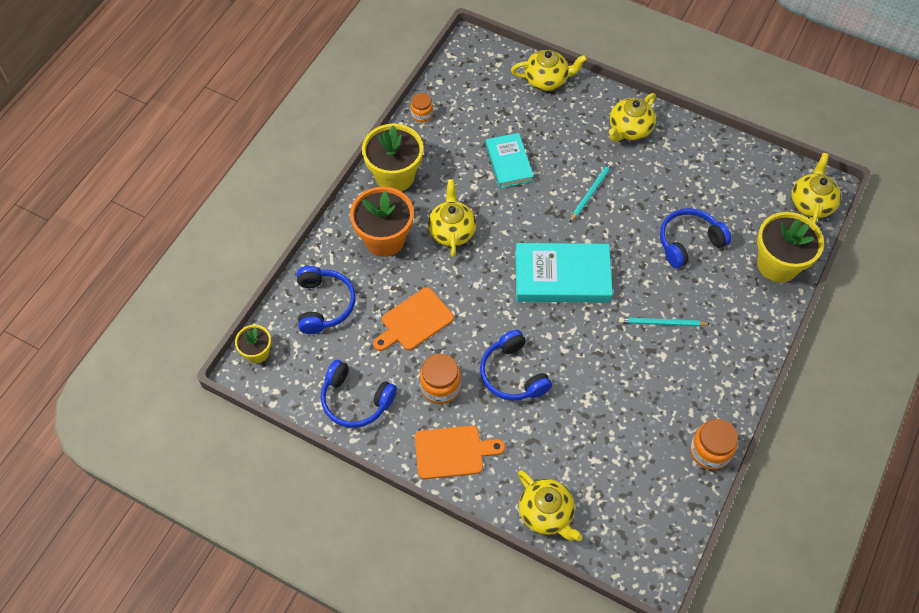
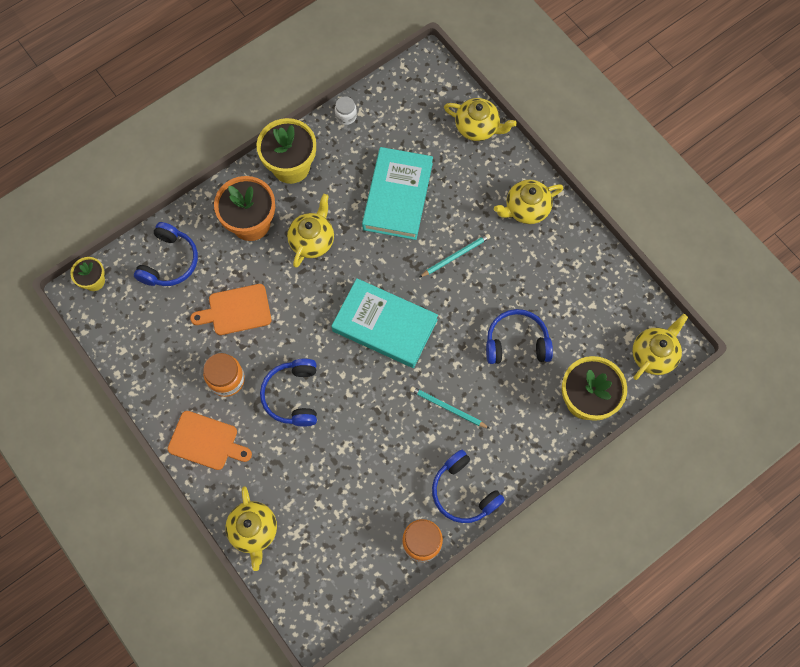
camera: 25 degrees right, 10 degrees up
blue headphones [321,360,397,428] -> blue headphones moved to [432,450,505,523]
orange jar [411,93,433,123] -> white jar [335,96,357,125]
turquoise book [486,133,534,188] -> turquoise book [362,147,433,240], size x1.59

